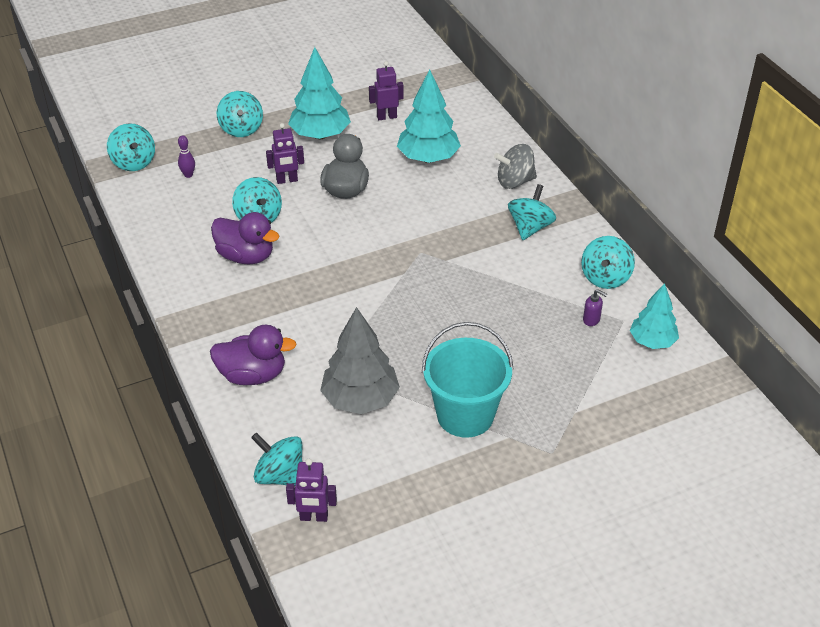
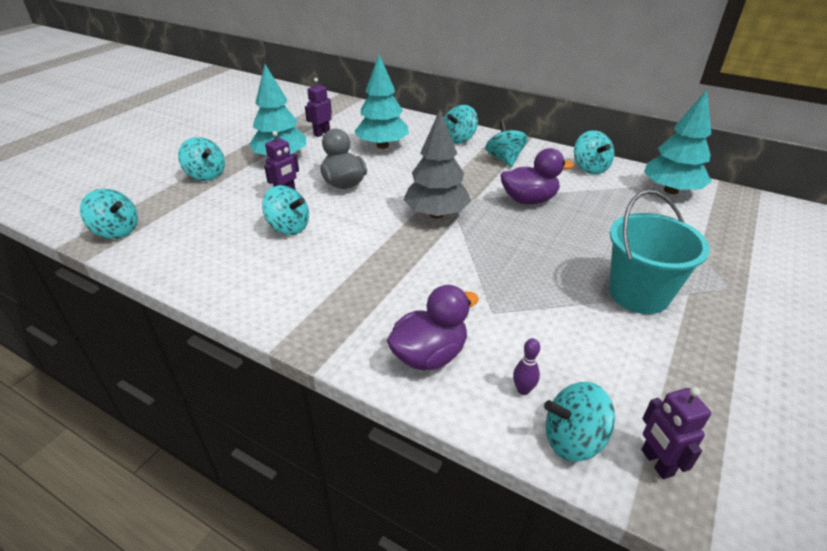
camera: 35 degrees left, 5 degrees down
purple bowling pin [178,135,195,178] -> purple bowling pin moved to [513,338,540,395]
purple duck [211,212,279,265] -> purple duck moved to [501,148,574,204]
purple robot [286,459,337,522] -> purple robot turned 105 degrees clockwise [641,387,711,479]
grey tree [320,307,400,414] -> grey tree moved to [403,109,471,219]
grey spinning top [494,144,537,189] -> turquoise spinning top [444,105,478,144]
purple soap dispenser [583,290,607,326] -> none
turquoise tree [630,283,679,349] -> turquoise tree [644,90,712,194], size x1.53

